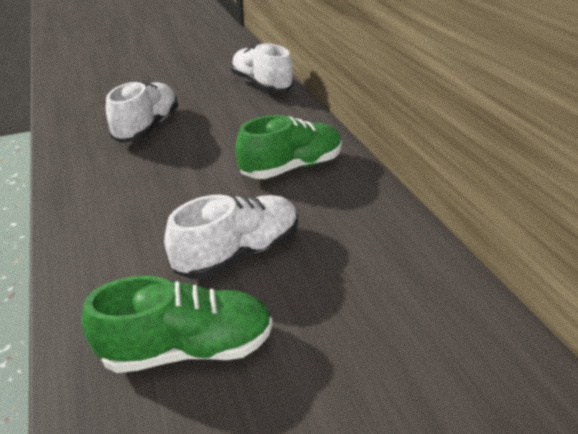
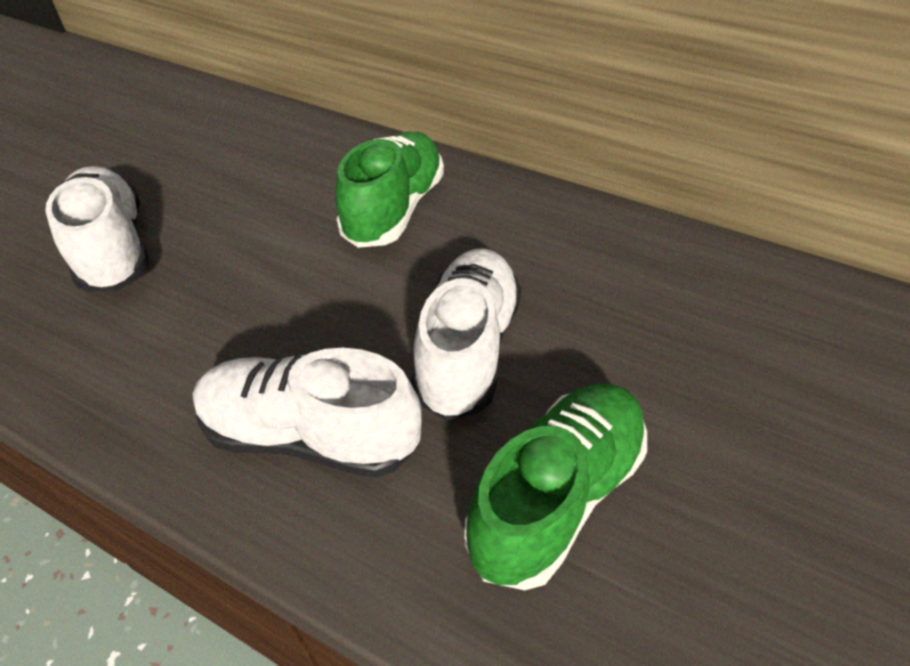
camera: 40 degrees left, 10 degrees up
white shoe [231,43,293,93] -> white shoe moved to [193,348,422,478]

